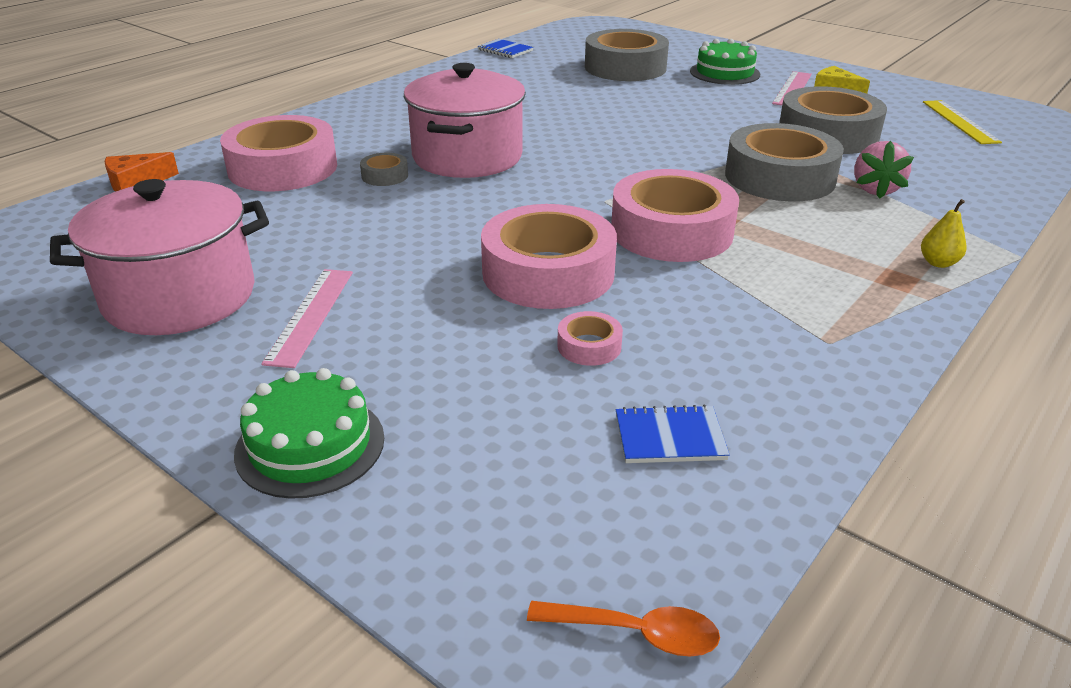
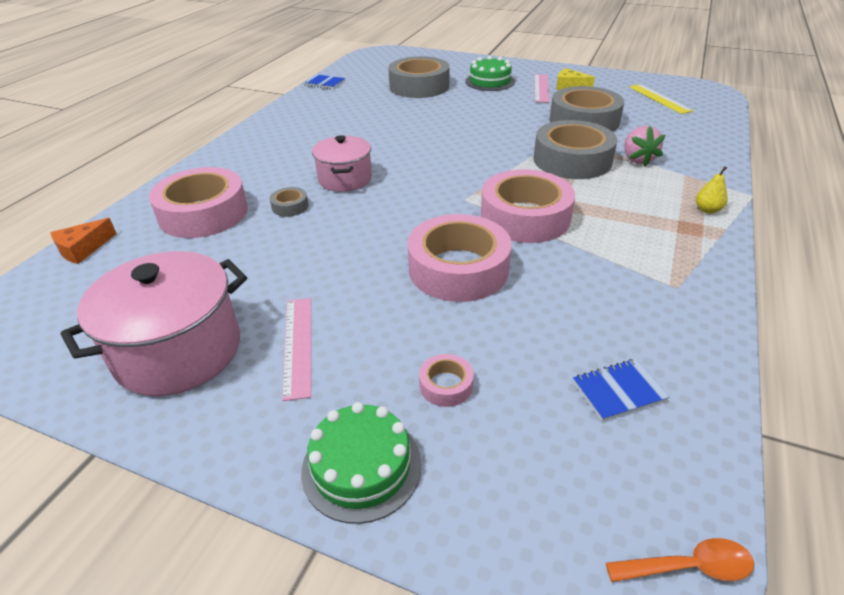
camera: 15 degrees left, 5 degrees up
pink pot [404,63,526,178] -> pink pot [312,135,372,192], size x0.64
pink tape [557,311,623,366] -> pink tape moved to [419,354,474,407]

